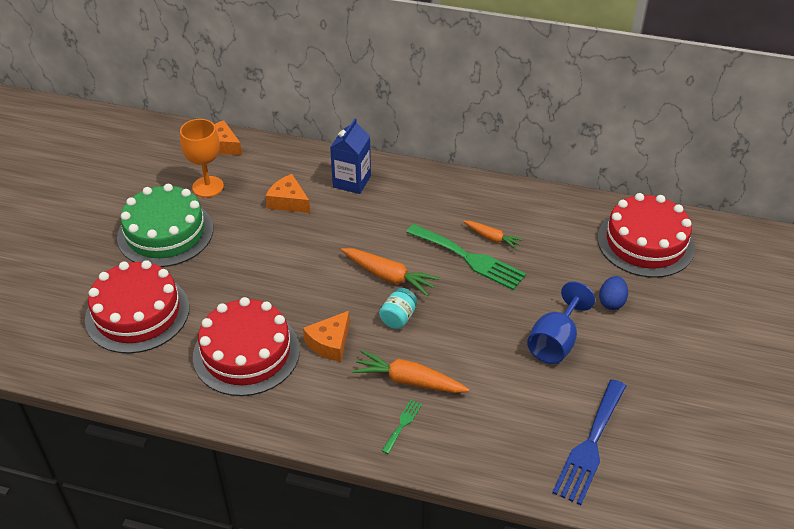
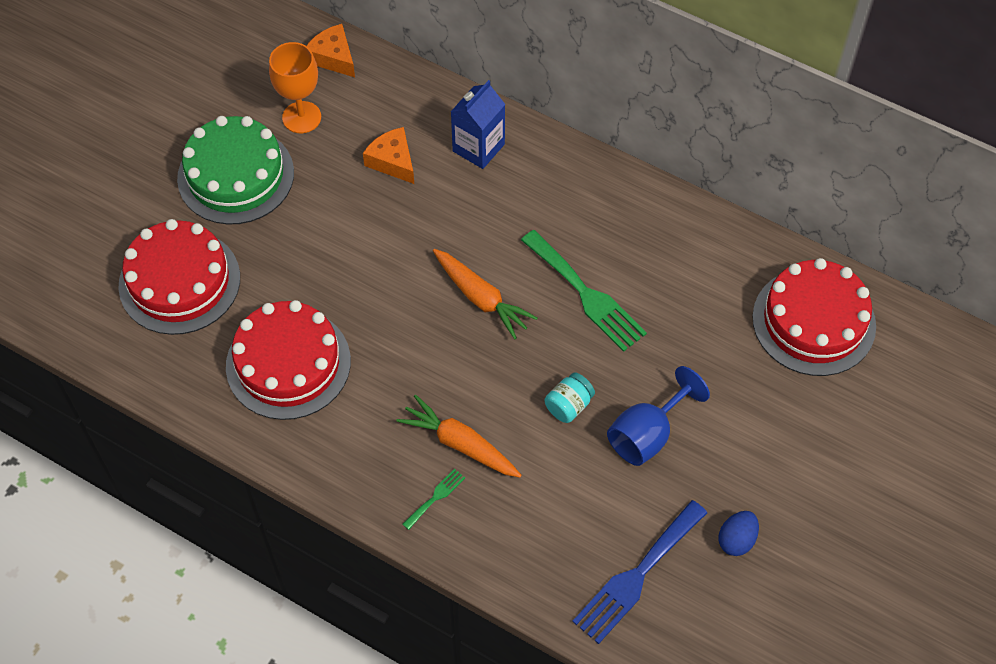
camera: 15 degrees right, 15 degrees up
orange cheese [303,311,350,362] -> none
turquoise jar [379,288,417,329] -> turquoise jar moved to [545,372,595,423]
orange carrot [463,221,523,250] -> none
blue egg [599,276,628,310] -> blue egg moved to [718,511,759,556]

